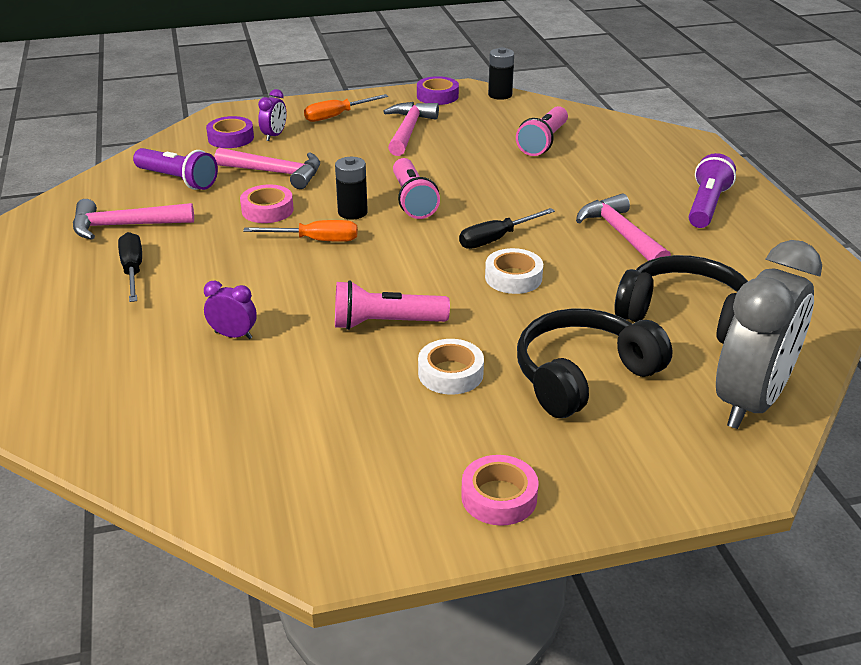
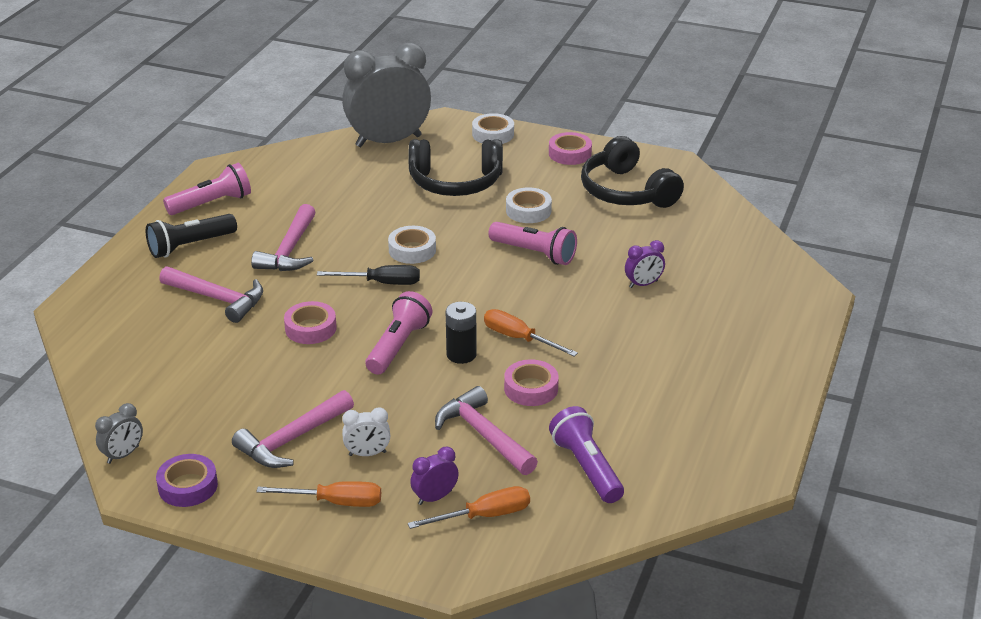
camera: 145 degrees left, 0 degrees up
pink hammer [73,199,194,240] -> pink hammer moved to [159,266,263,323]
black screwdriver [118,232,142,302] -> none
purple clock [204,281,257,339] -> purple clock turned 75 degrees counterclockwise [625,240,665,288]
purple tape [206,116,254,148] -> orange screwdriver [408,486,530,529]
black battery [488,47,514,100] -> grey clock [95,403,143,464]
pink flashlight [516,106,568,156] -> pink flashlight moved to [163,163,251,215]
black headphones [614,255,748,344] -> black headphones moved to [581,136,684,208]
purple flashlight [689,153,736,228] -> black flashlight [146,214,237,258]
none -> pink tape [284,301,336,344]
none -> white clock [342,407,390,456]
none -> white tape [472,113,514,144]

